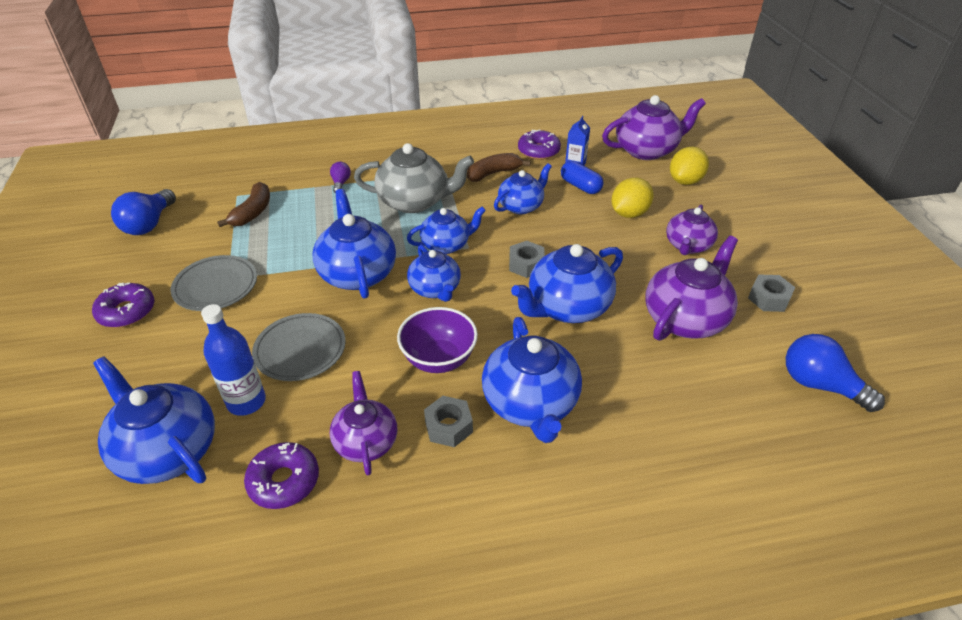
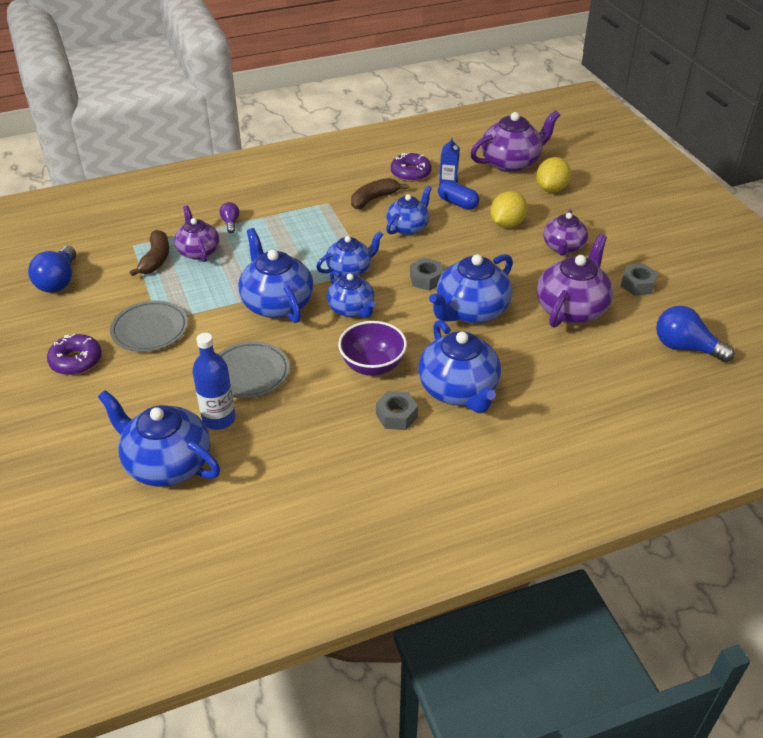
camera: 10 degrees left, 0 degrees up
purple donut [244,442,319,509] -> none
purple teapot [330,371,397,475] -> purple teapot moved to [174,205,220,262]
grey teapot [354,143,474,213] -> none

